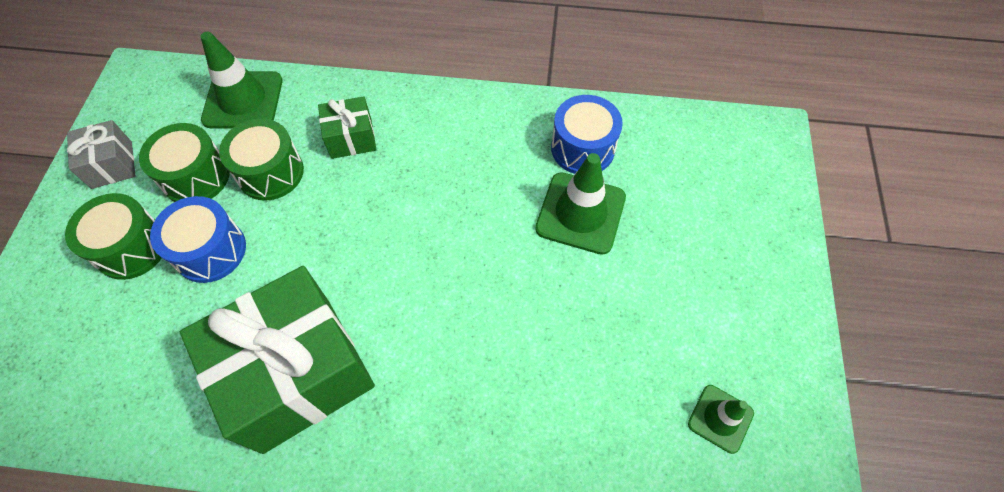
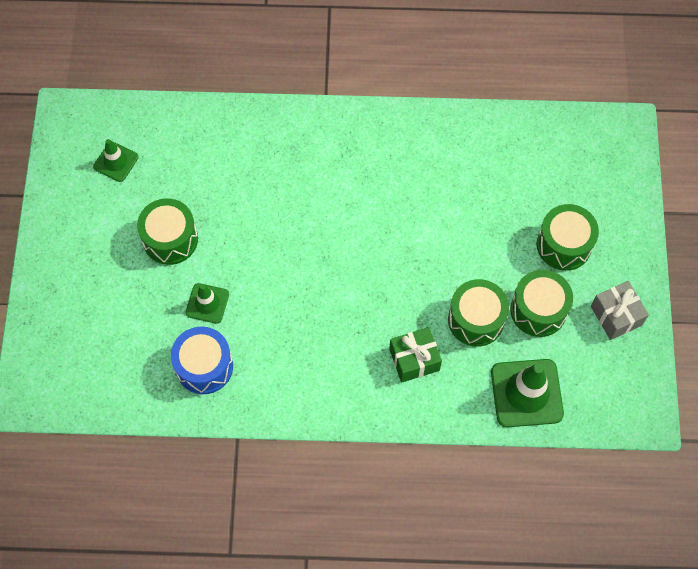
camera: 175 degrees right, 5 degrees up
blue drum [150,196,246,283] -> none
green gift [180,266,375,454] -> none
green traffic cone [535,153,626,255] -> green traffic cone [186,283,229,324], size x0.58
none -> green drum [137,198,198,265]

